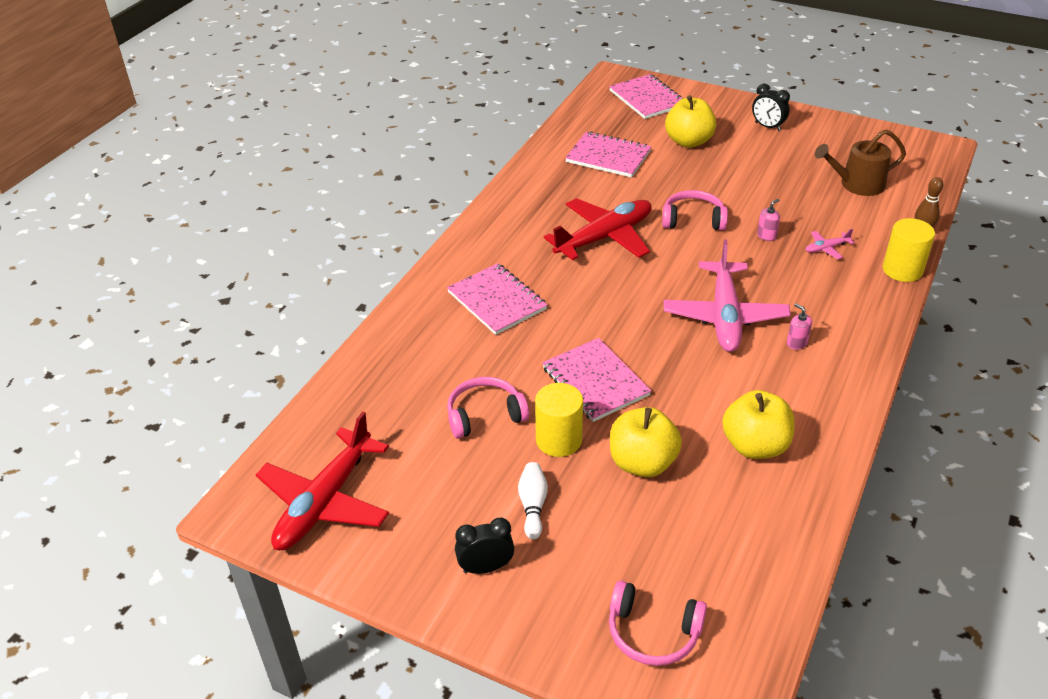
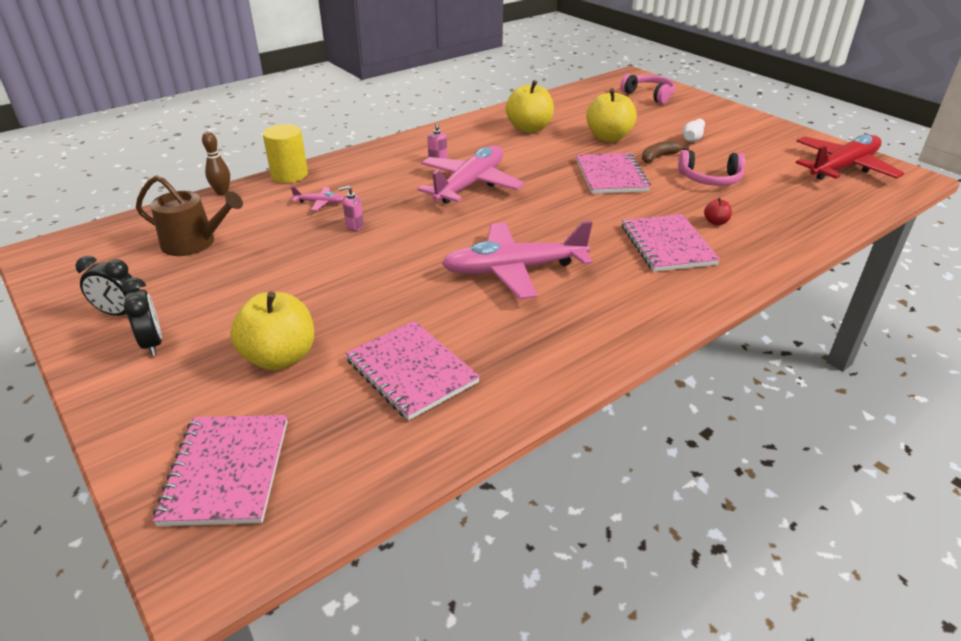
camera: 155 degrees left, 5 degrees down
black clock [455,518,514,574] -> black clock moved to [75,256,140,316]
yellow cylinder [535,383,583,457] -> brown banana [642,141,689,163]
red plane [544,198,652,260] -> pink plane [442,221,592,299]
pink headphones [662,190,728,230] -> none
none -> red apple [704,198,732,225]

